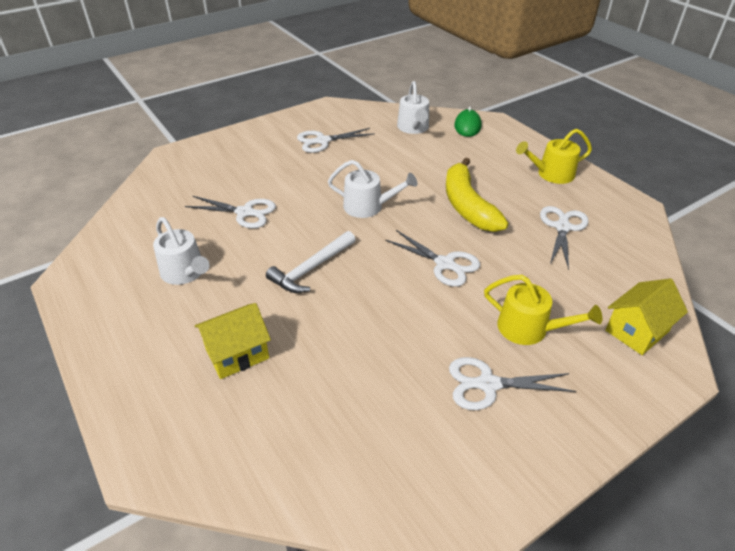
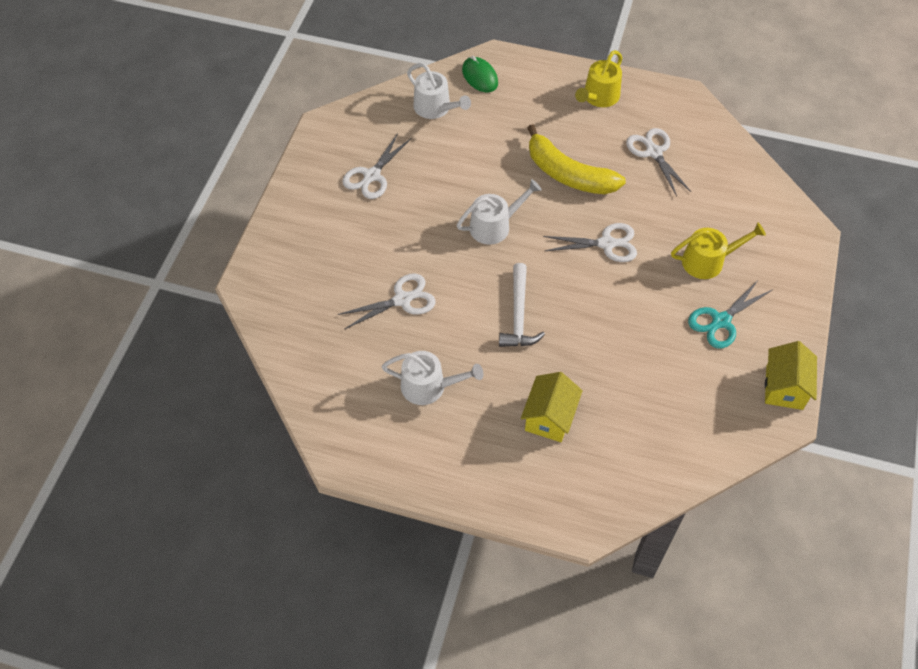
camera: 40 degrees left, 15 degrees up
white scissors [449,357,576,410] -> turquoise scissors [688,279,772,349]
yellow house [605,278,688,355] -> yellow house moved to [765,341,817,410]

